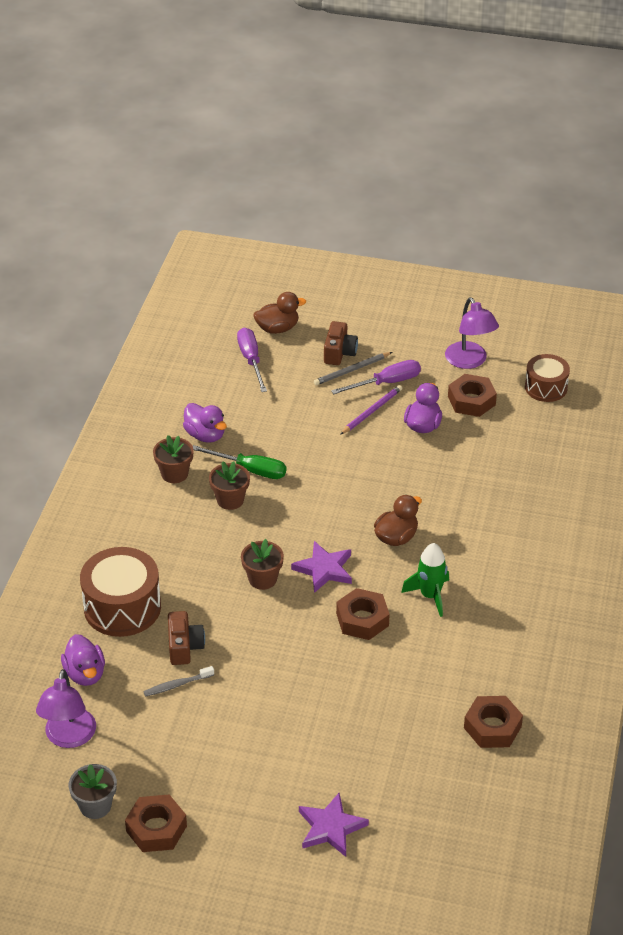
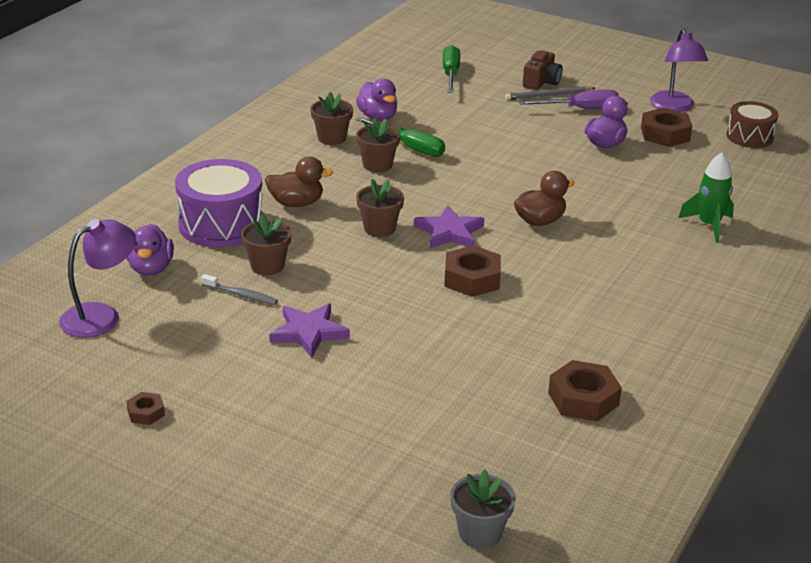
camera: 15 degrees right, 10 degrees down
purple lamp [36,669,96,748] -> purple lamp turned 150 degrees counterclockwise [59,219,136,338]
grey flower pot [69,764,117,819] -> grey flower pot moved to [450,469,516,549]
brown drum [80,547,161,637] -> purple drum [175,159,263,247]
brown nut [125,795,187,852] -> brown nut [126,392,165,425], size x0.53
grey toothbrush [143,666,214,697] -> grey toothbrush turned 150 degrees counterclockwise [201,274,278,305]
brown camera [168,611,205,665] -> brown flower pot [241,213,291,275]
purple screwdriver [237,328,267,392] -> green screwdriver [443,45,460,93]
brown duck [253,292,306,334] -> brown duck moved to [265,156,334,207]
purple star [299,793,369,857] -> purple star moved to [269,304,350,358]
purple pencil [340,385,402,435] -> none
green rocket [401,543,449,617] -> green rocket moved to [678,153,734,243]

